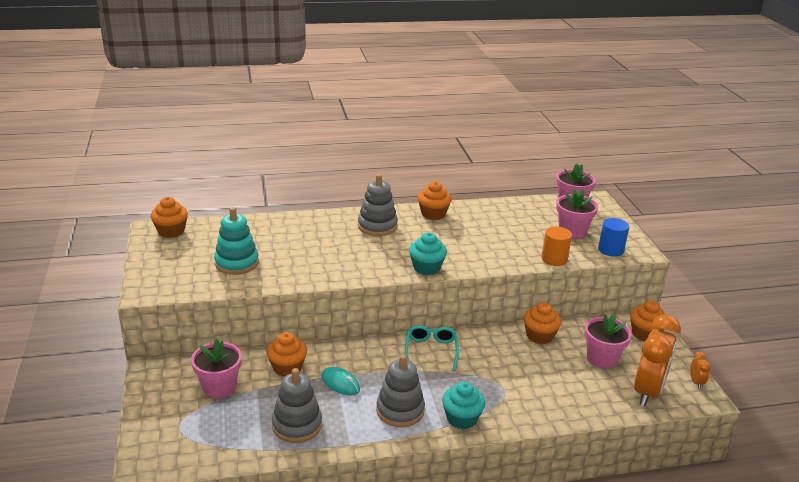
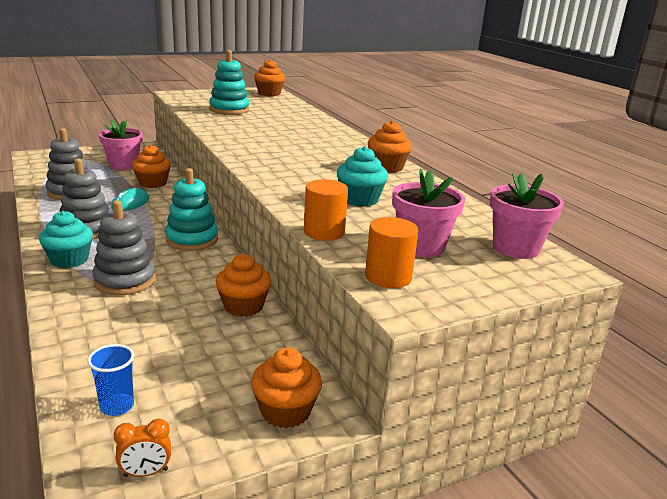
camera: 75 degrees right, 5 degrees down
grey stacking toy [358,174,398,236] -> grey stacking toy moved to [92,200,156,295]
turquoise glasses [405,325,459,371] -> turquoise stacking toy [165,168,218,251]
turquoise cupcake [409,232,447,275] -> turquoise cupcake moved to [337,146,388,207]
pink flower pot [585,314,632,369] -> none
blue cylinder [598,218,629,257] -> orange cylinder [365,217,418,288]
orange clock [634,314,681,406] -> blue cup [87,344,134,416]

